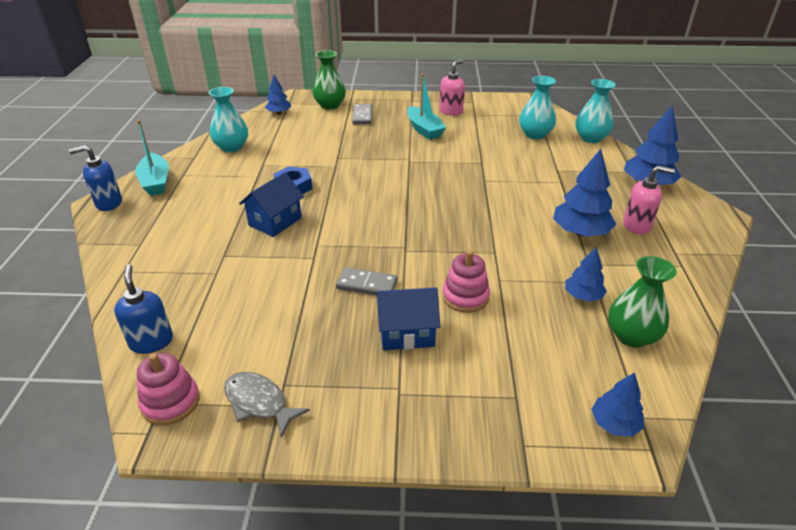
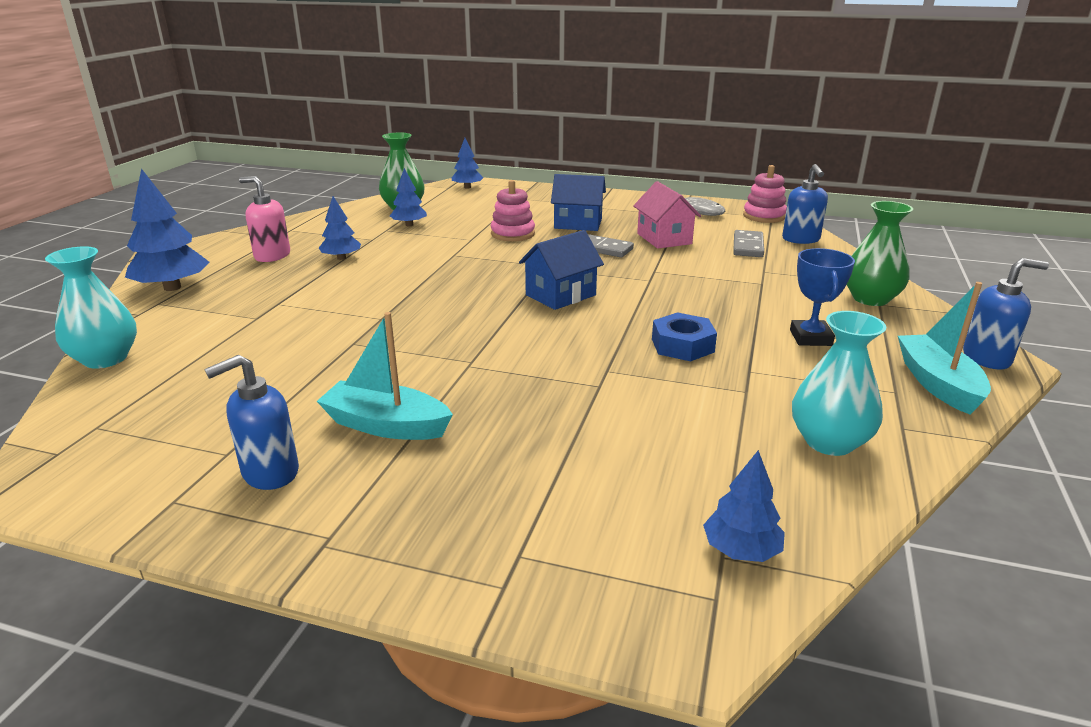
camera: 165 degrees left, 10 degrees down
blue house [239,172,304,237] -> blue house moved to [519,230,604,310]
green vase [313,50,346,110] -> green vase moved to [847,201,913,306]
grey domino [353,104,372,124] -> grey domino moved to [733,230,764,257]
turquoise boat [407,74,446,140] -> turquoise boat turned 60 degrees counterclockwise [317,312,453,440]
pink soap dispenser [439,59,465,116] -> blue soap dispenser [204,355,299,490]
turquoise vase [519,76,556,139] -> none
blue tree [553,149,616,237] -> blue tree [319,196,361,260], size x0.59
none -> pink house [633,181,701,249]
none -> blue trophy [790,248,855,346]

